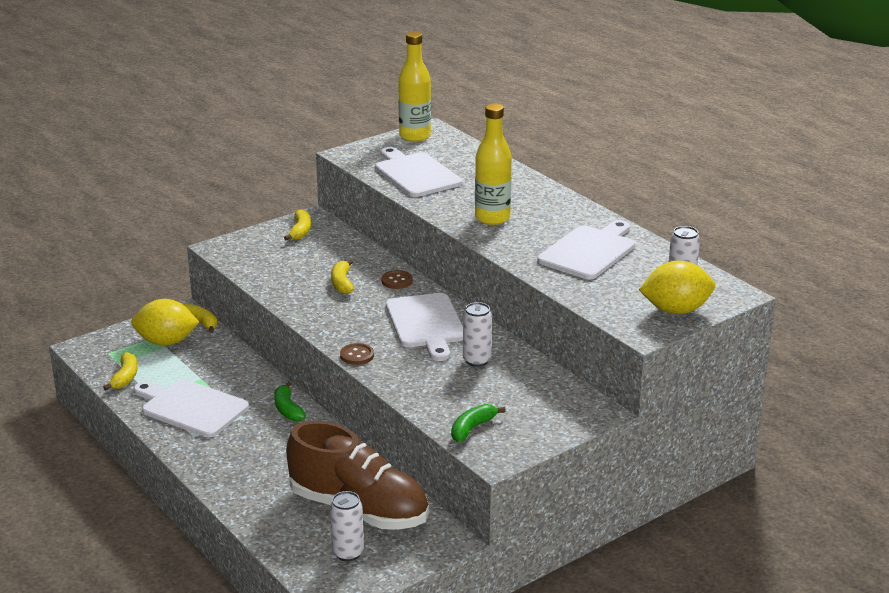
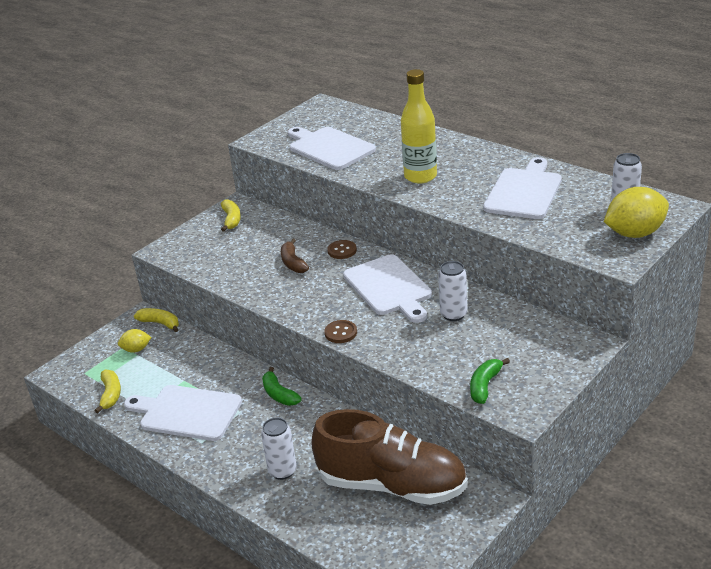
camera: 10 degrees left, 5 degrees up
yellow lemon [131,299,199,346] -> yellow lemon [118,329,151,353], size x0.52
white can [330,491,364,561] -> white can moved to [261,418,297,480]
yellow banana [331,259,354,294] -> brown banana [281,239,309,273]
yellow bottle [398,32,431,142] -> none

